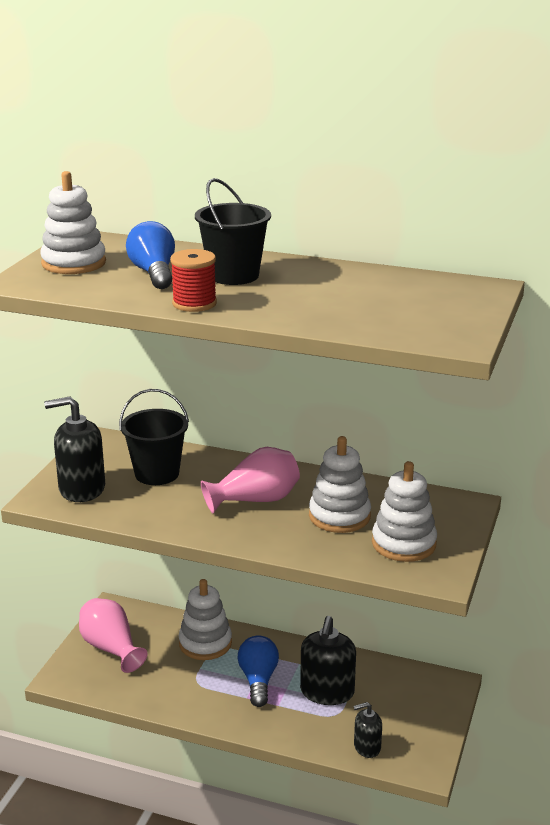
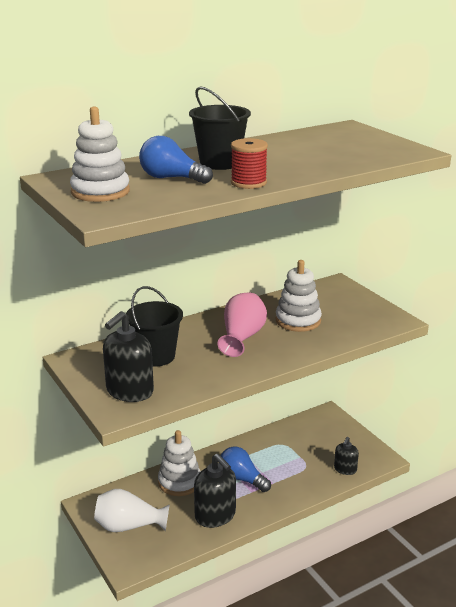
camera: 50 degrees left, 0 degrees up
pink vase [79,598,147,673] -> white vase [94,489,170,532]
black soap dispenser [300,616,356,705] -> black soap dispenser moved to [194,454,236,528]
white stacking toy [372,461,437,562] -> none

